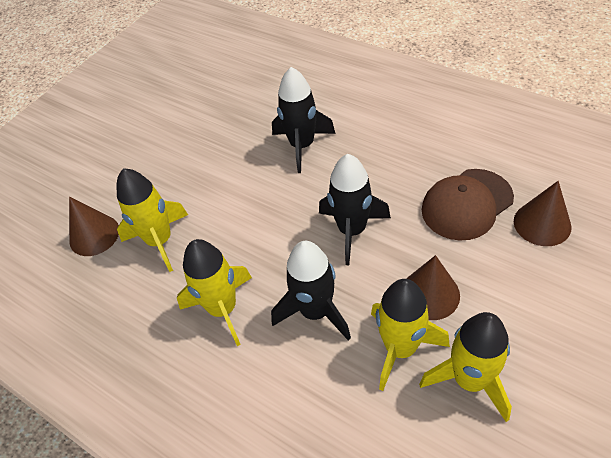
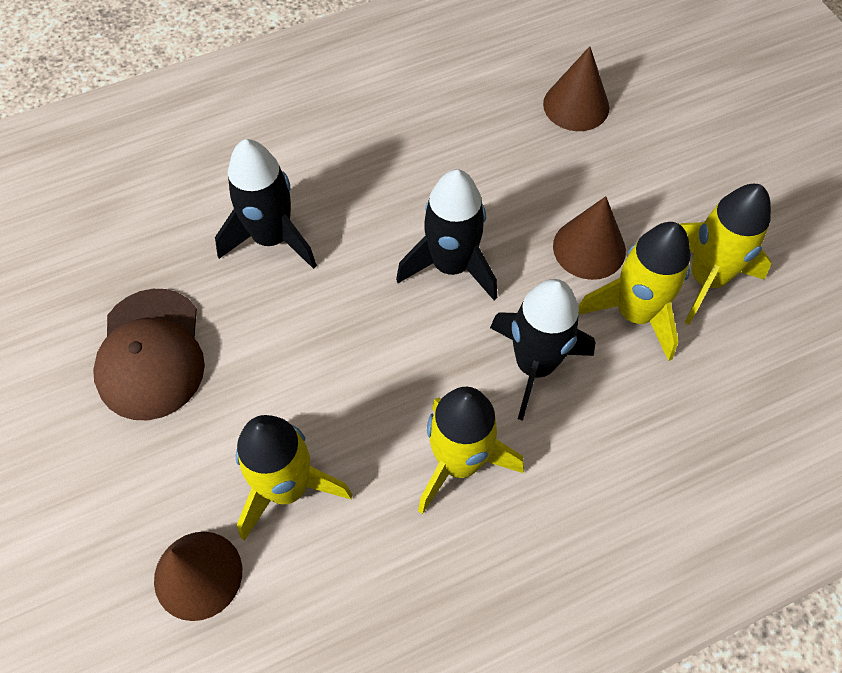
camera: 65 degrees left, 10 degrees up
brown cap [422,169,514,241] -> brown cap moved to [93,289,205,420]

